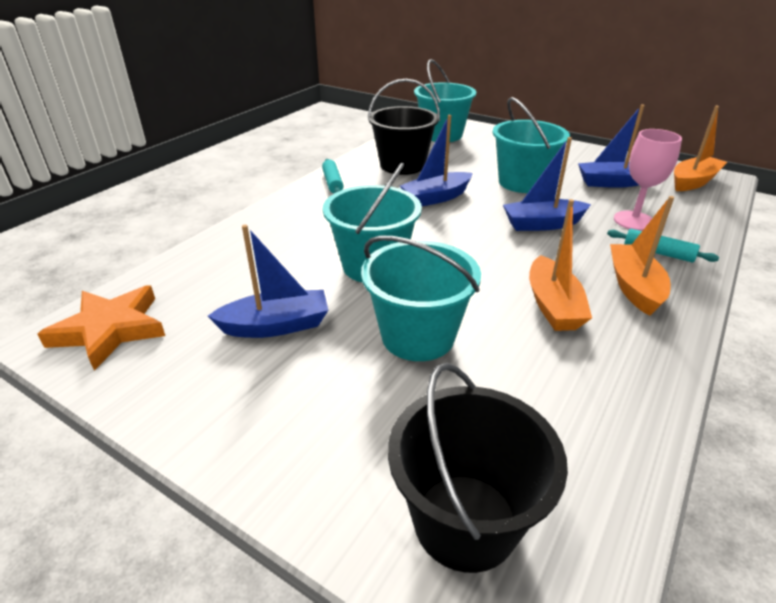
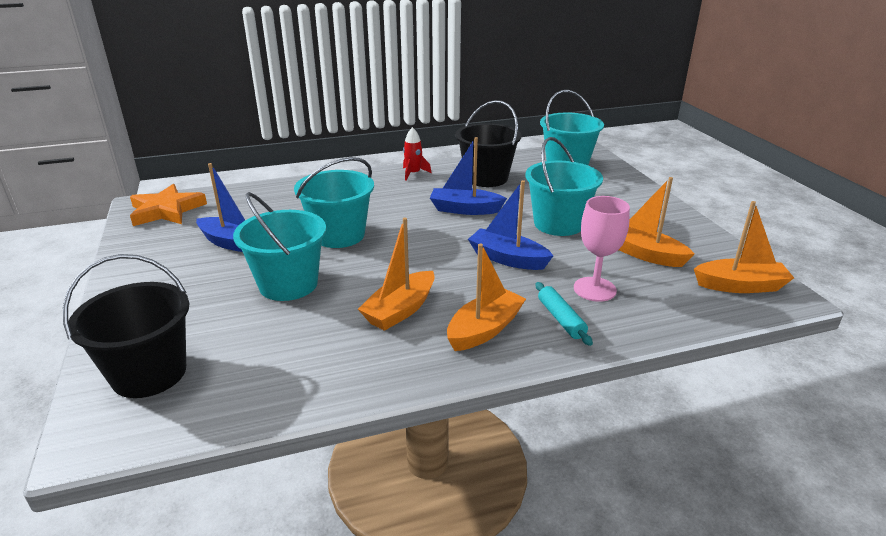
camera: 40 degrees right, 5 degrees down
turquoise rolling pin [322,159,344,193] -> red rocket [403,127,431,181]
blue boat [578,104,645,188] -> orange boat [619,177,694,267]

